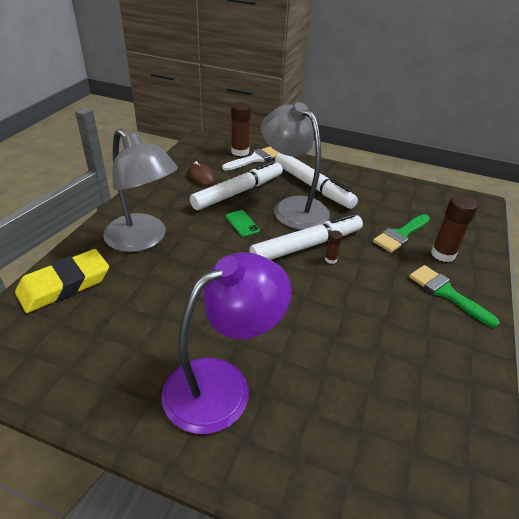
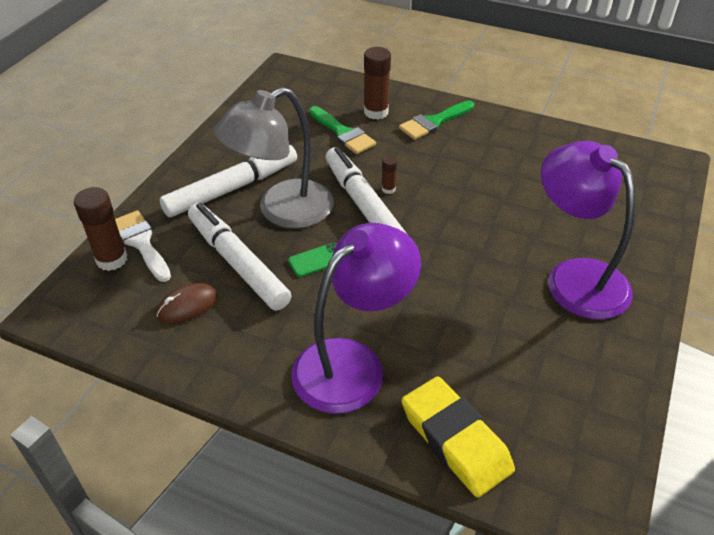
camera: 85 degrees left, 5 degrees up
grey lamp [103,129,178,252] -> purple lamp [291,223,421,414]

